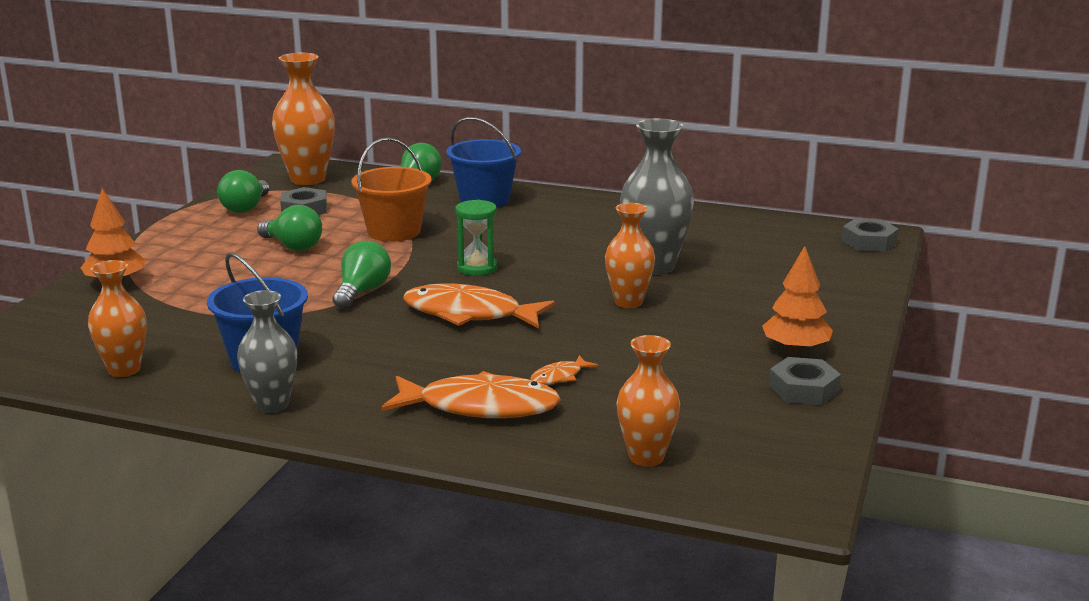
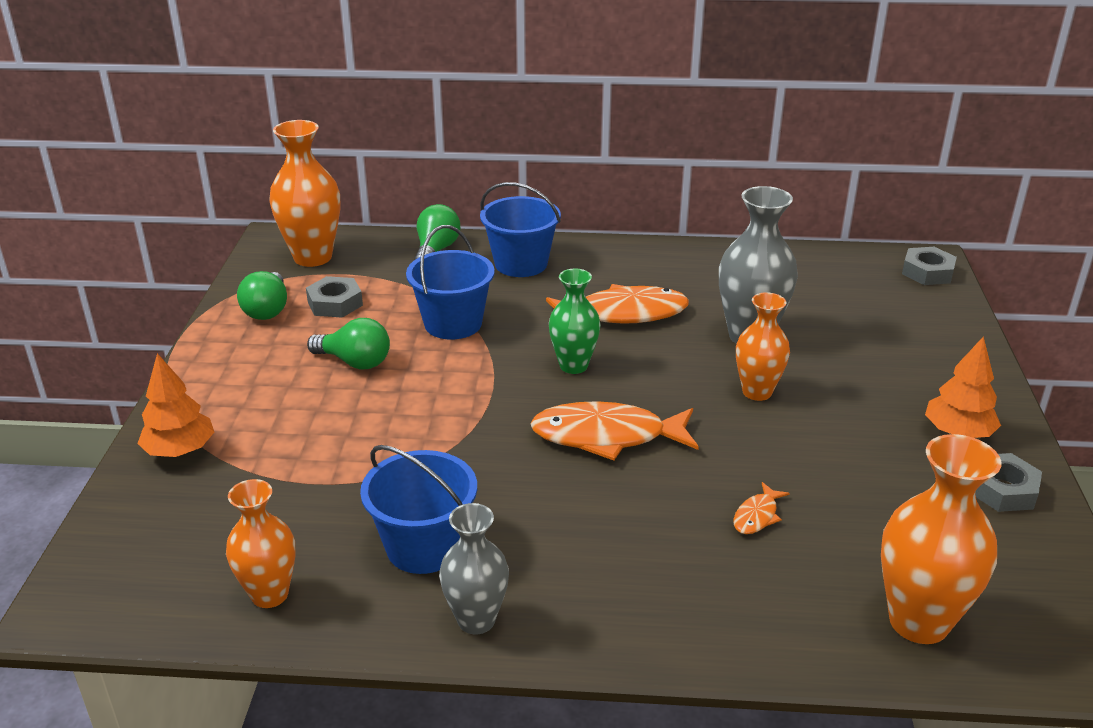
camera: 15 degrees left, 10 degrees up
green light bulb [333,241,391,309] -> none
orange bucket [352,138,432,242] -> blue bucket [406,225,495,339]
orange fish [381,371,561,418] -> orange fish moved to [546,284,689,324]
green hourglass [455,199,497,276] -> green vase [549,269,600,374]
orange vase [617,335,680,467] -> orange vase [881,434,1002,644], size x1.55

